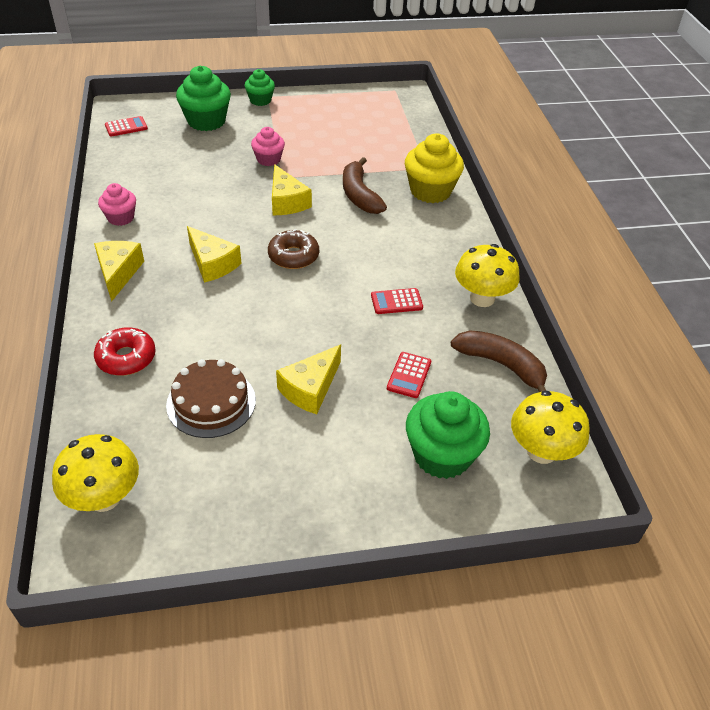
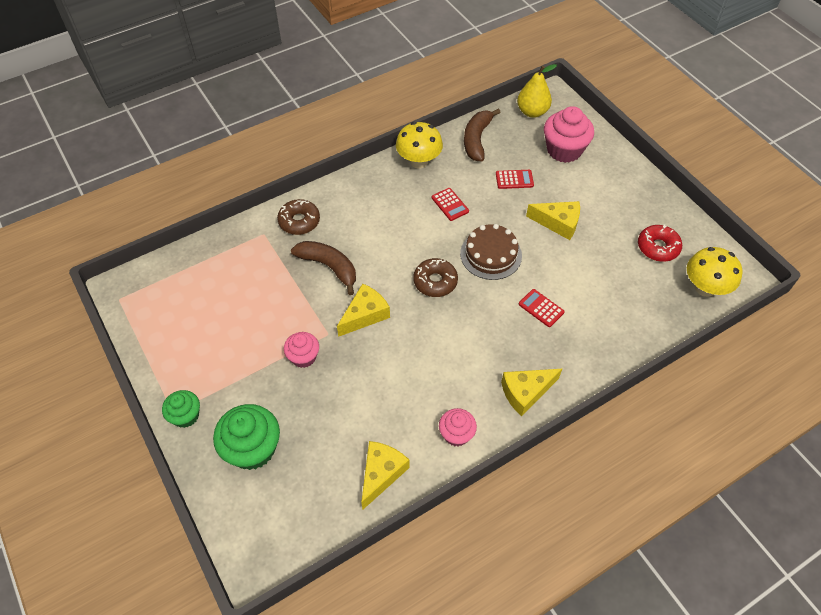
camera: 110 degrees left, 10 degrees up
red donut [94,328,156,376] -> red donut moved to [638,224,682,262]
red calculator [105,116,148,137] -> red calculator moved to [519,289,564,327]
brown cake [166,359,256,438] -> brown cake moved to [460,224,522,280]
yellow cheese [187,226,242,283] -> yellow cheese moved to [361,441,409,509]
brown banana [343,157,387,214] -> brown banana turned 105 degrees counterclockwise [291,241,356,295]
yellow cupcake [405,133,464,203] -> brown donut [277,199,320,235]
green cupcake [406,391,490,479] -> pink cupcake [544,106,594,163]
yellow mushroom [511,391,590,464] -> yellow pear [517,64,557,118]

